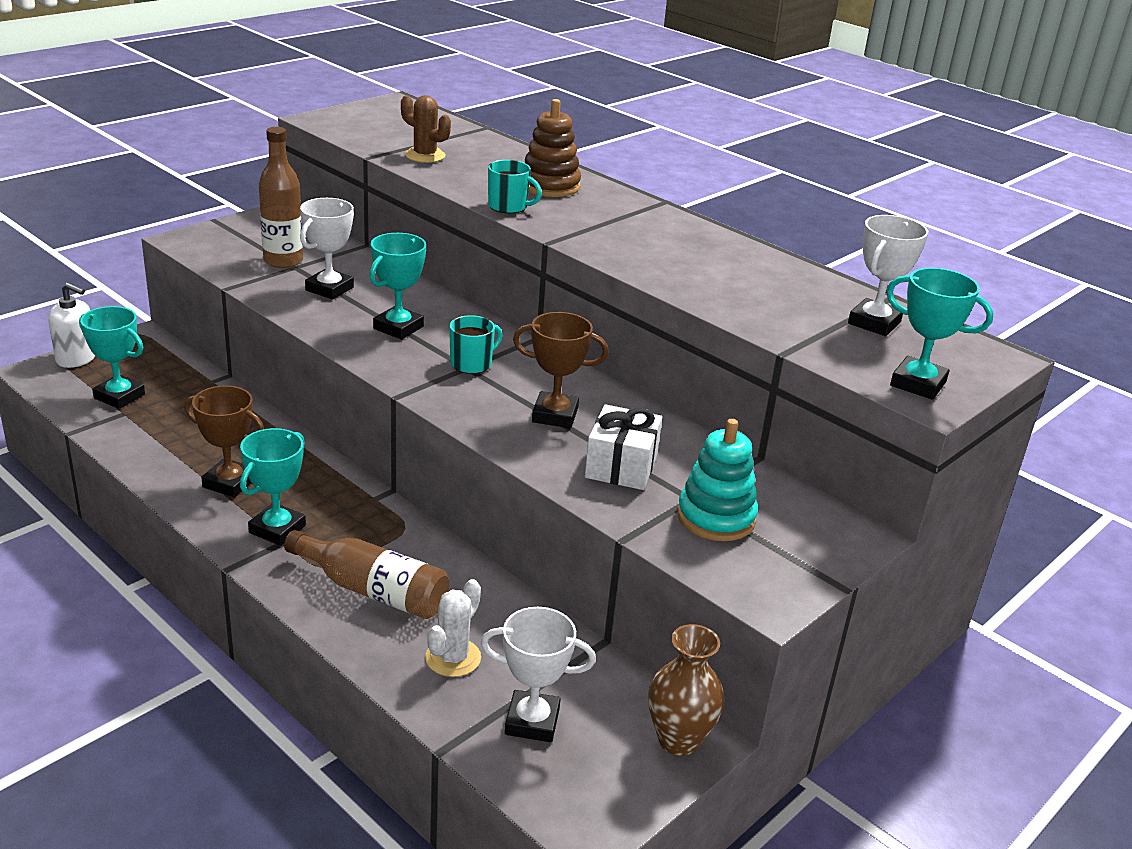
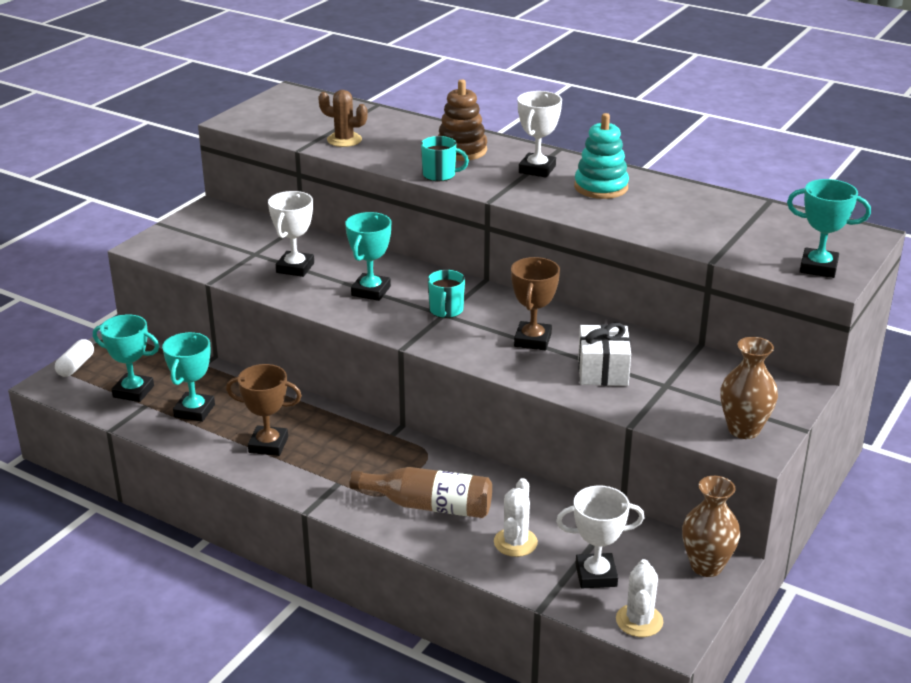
camera: 10 degrees left, 0 degrees up
white soap dispenser [48,283,95,368] -> white capsule [55,339,94,377]
turquoise trophy [240,428,306,546] -> turquoise trophy moved to [162,332,215,422]
brown bottle [259,127,303,268] -> none
turquoise mug [449,315,503,374] -> turquoise mug turned 150 degrees clockwise [428,270,465,318]
brown trophy [513,312,609,428] -> brown trophy turned 75 degrees counterclockwise [511,257,560,350]
turquoise stacking toy [677,419,758,541] -> turquoise stacking toy moved to [574,113,629,199]
white trophy [848,215,928,336] -> white trophy moved to [518,91,562,178]
none -> white cactus [616,559,663,637]
none -> brown vase [721,337,778,439]

